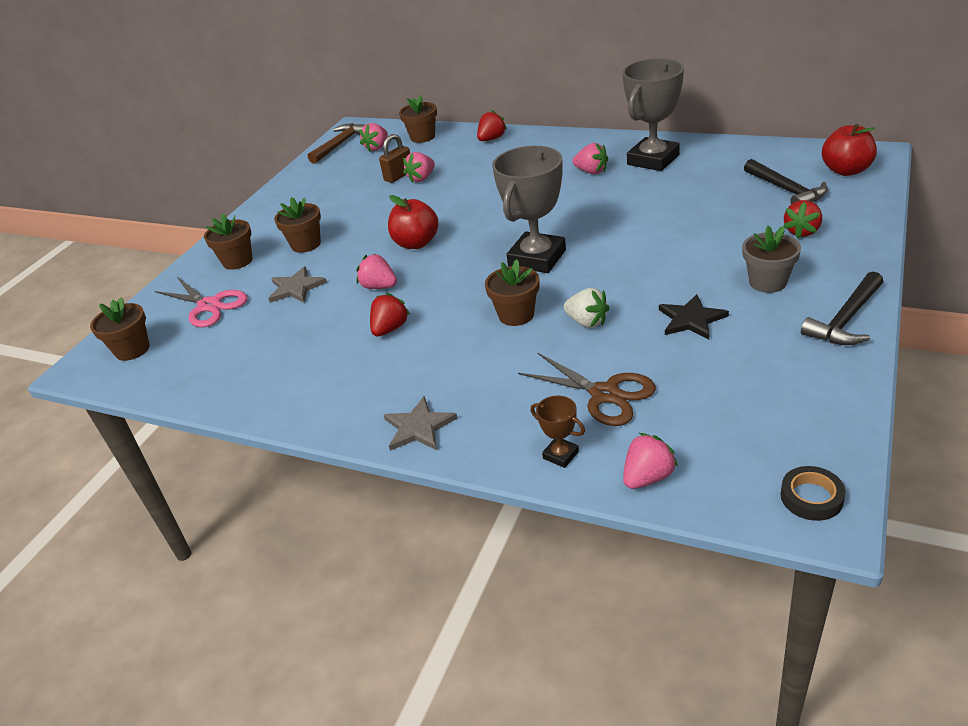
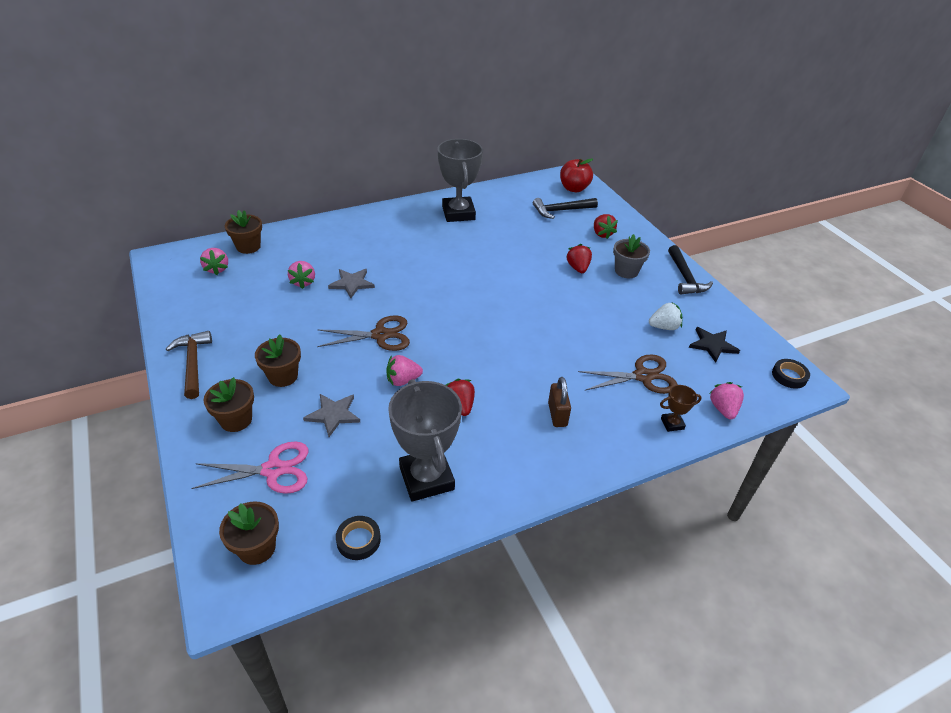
camera: 55 degrees left, 5 degrees up
brown hammer [308,123,366,164] -> brown hammer moved to [166,331,212,399]
brown padlock [379,134,410,183] -> brown padlock moved to [548,377,571,427]
grey star [384,396,458,451] -> grey star moved to [328,269,375,298]
red apple [388,195,439,249] -> brown scissors [317,315,410,351]
red strawberry [477,110,507,141] -> red strawberry moved to [566,244,592,273]
brown flower pot [485,259,540,326] -> none
grey trophy [492,146,566,273] -> grey trophy moved to [388,379,462,502]
white strawberry [564,288,609,328] -> white strawberry moved to [649,302,682,330]
pink strawberry [572,143,608,174] -> none
black star [659,294,729,339] -> black star moved to [689,327,740,363]
black hammer [744,159,828,204] -> black hammer turned 150 degrees clockwise [533,198,598,219]
none -> black tape [336,516,381,560]

